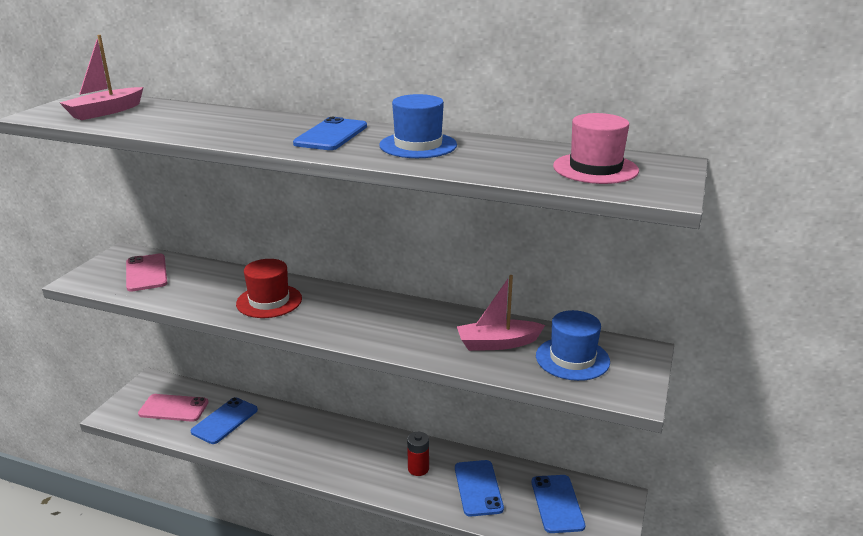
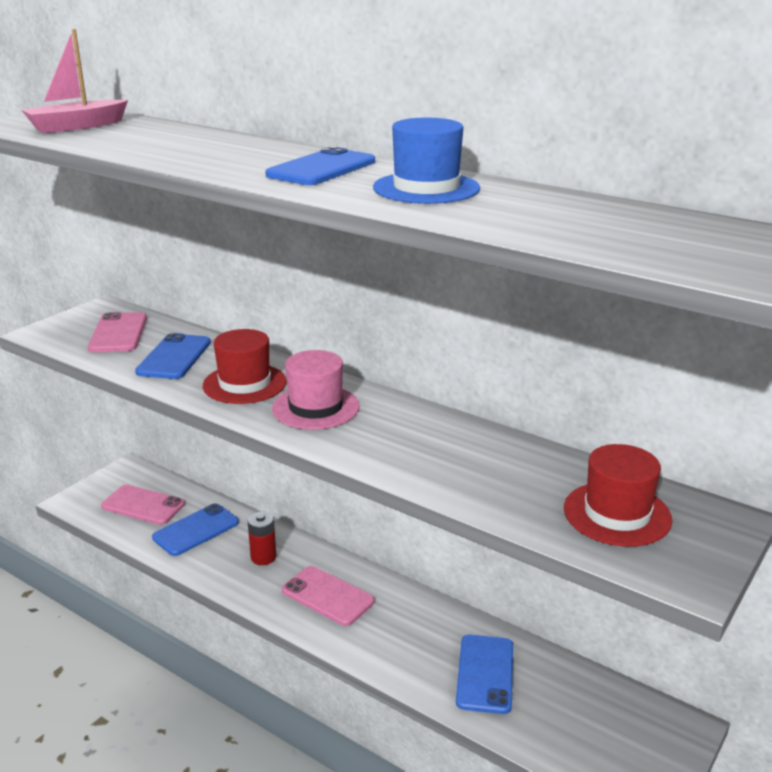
camera: 15 degrees right, 0 degrees up
red battery [407,432,429,476] -> red battery moved to [248,512,276,565]
pink boat [457,275,545,351] -> none
blue phone [532,475,585,533] -> blue phone moved to [135,333,211,379]
blue hat [536,310,610,381] -> red hat [564,444,672,547]
pink hat [553,113,639,184] -> pink hat moved to [272,350,360,430]
none -> pink phone [282,566,374,626]

